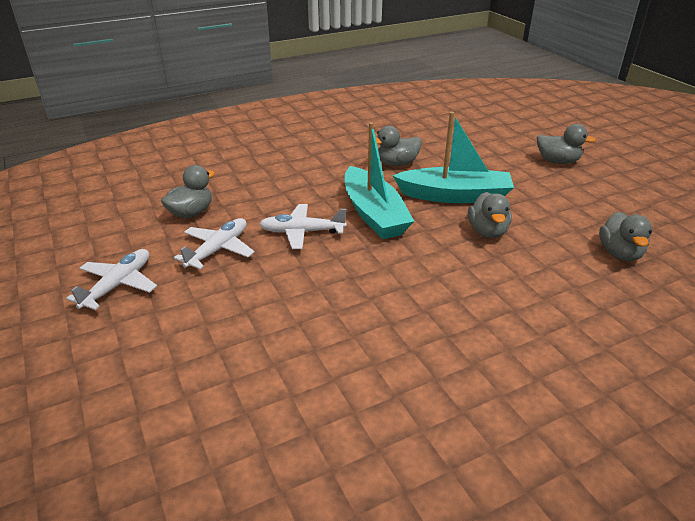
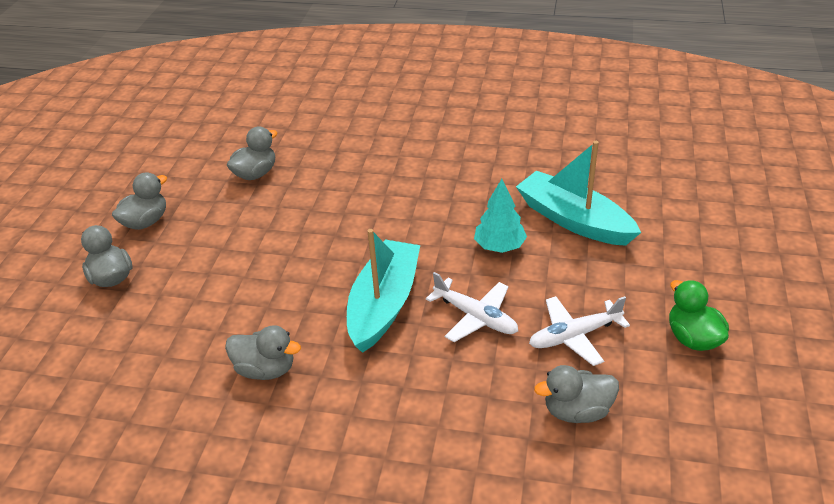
camera: 140 degrees left, 5 degrees up
white plane [66,249,157,310] -> green duck [669,280,729,351]
turquoise boat [392,112,514,203] -> turquoise boat moved to [516,141,641,246]
grey duck [468,192,512,238] -> grey duck moved to [112,172,167,230]
none -> turquoise tree [474,179,527,253]

